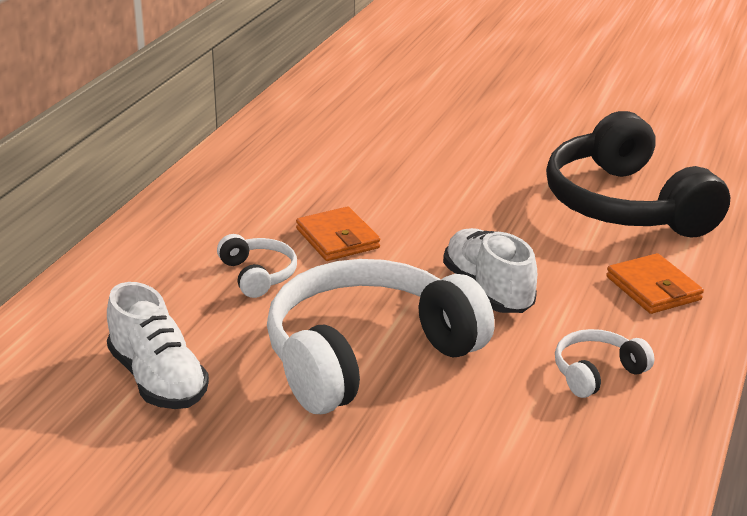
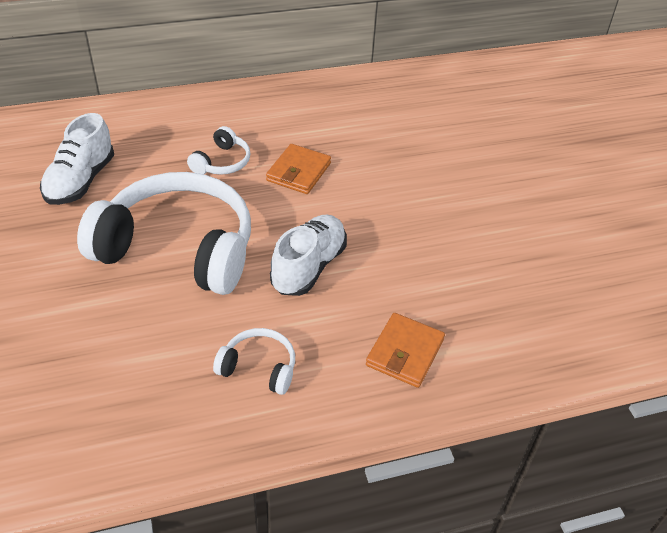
camera: 50 degrees right, 15 degrees up
black headphones [546,111,730,237] -> none

